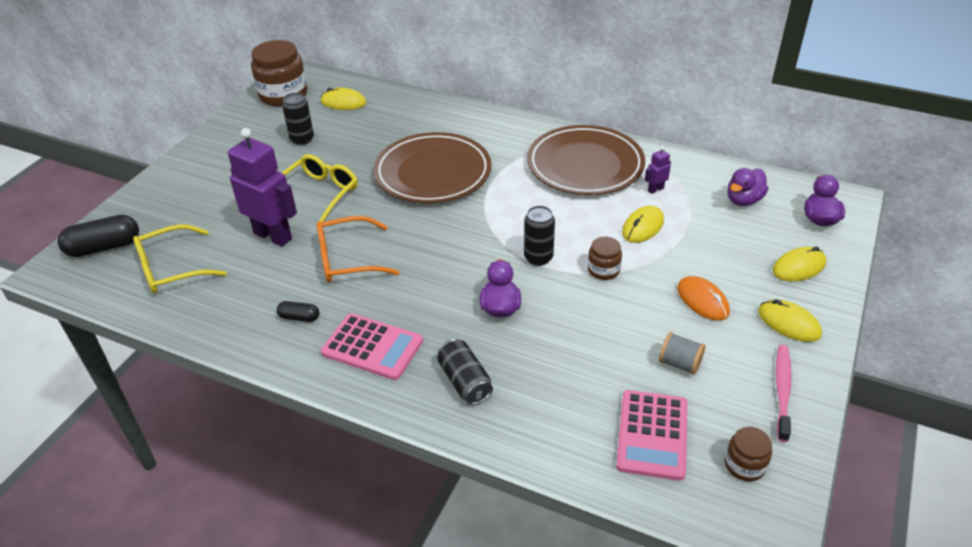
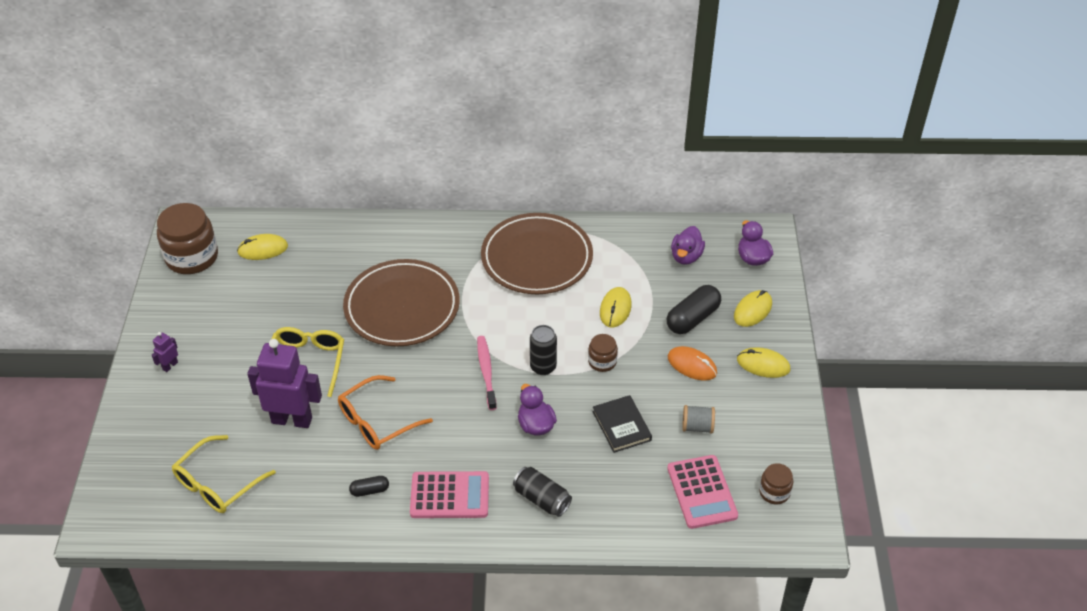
camera: 25 degrees left, 5 degrees up
black capsule [58,215,139,257] -> black capsule moved to [667,285,721,334]
black can [282,93,314,145] -> none
purple robot [645,146,671,194] -> purple robot moved to [152,332,178,372]
pink toothbrush [776,345,792,442] -> pink toothbrush moved to [477,336,497,410]
none -> black book [592,395,652,453]

